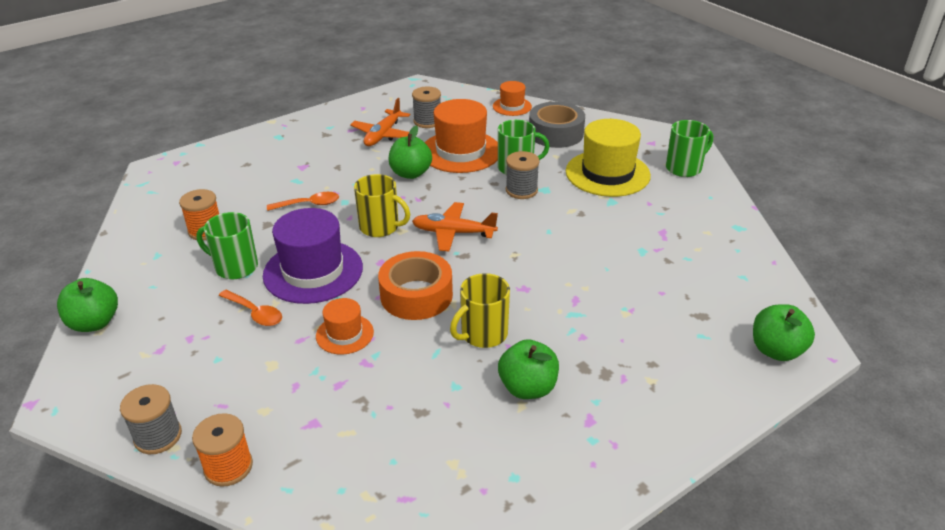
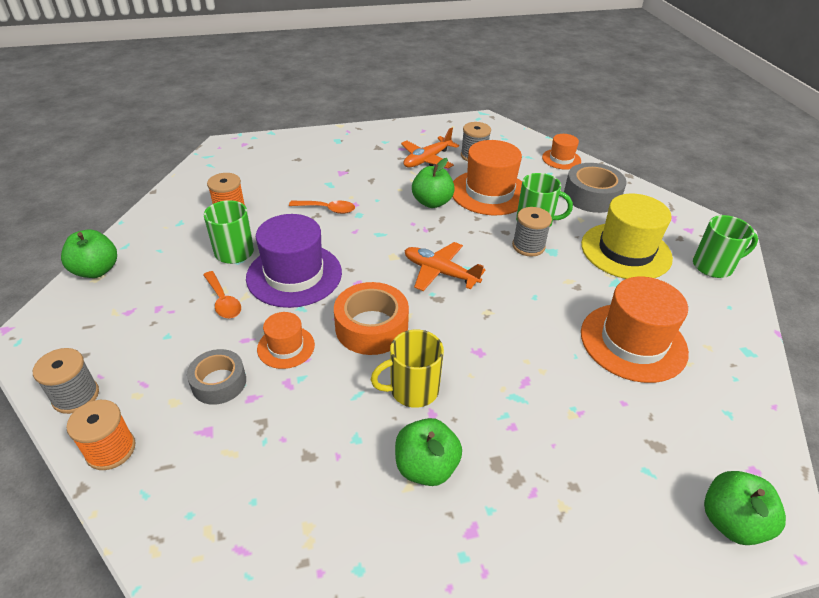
camera: 20 degrees right, 5 degrees up
yellow mug [354,174,410,237] -> none
none -> grey tape [187,349,246,405]
none -> orange hat [581,277,689,383]

